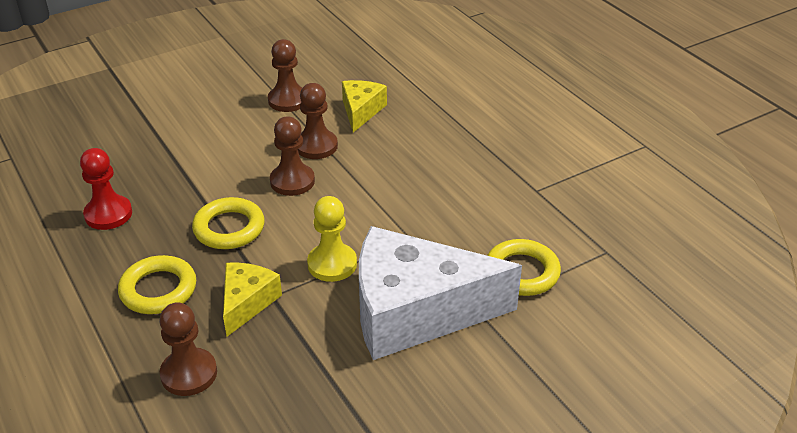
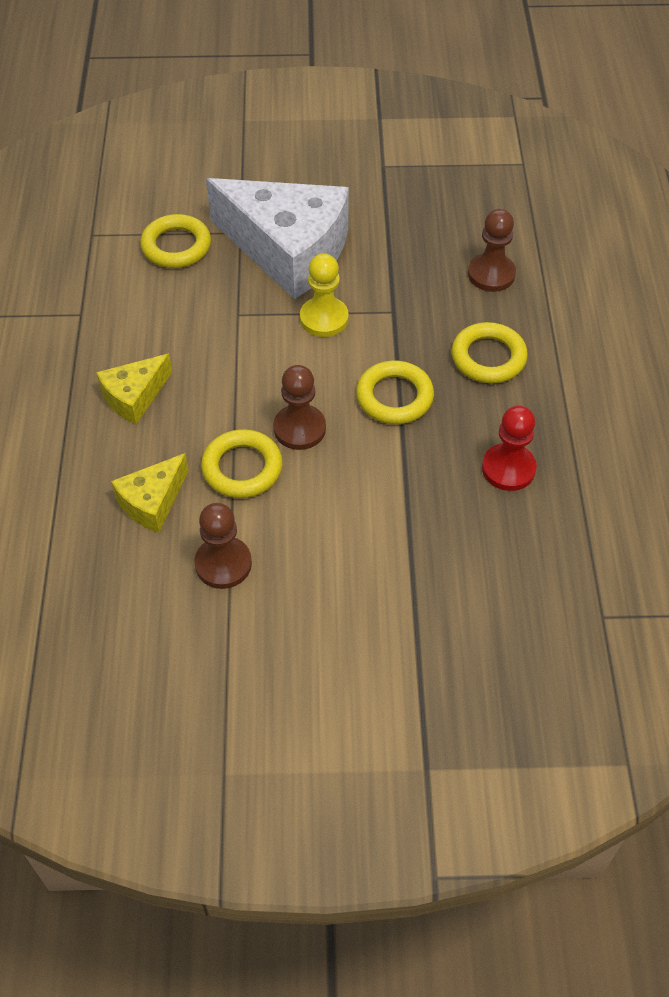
camera: 150 degrees left, 15 degrees up
yellow cheese [223,263,282,336] -> yellow cheese moved to [96,354,172,424]
brown pawn [298,83,338,159] -> yellow ring [201,429,283,498]

